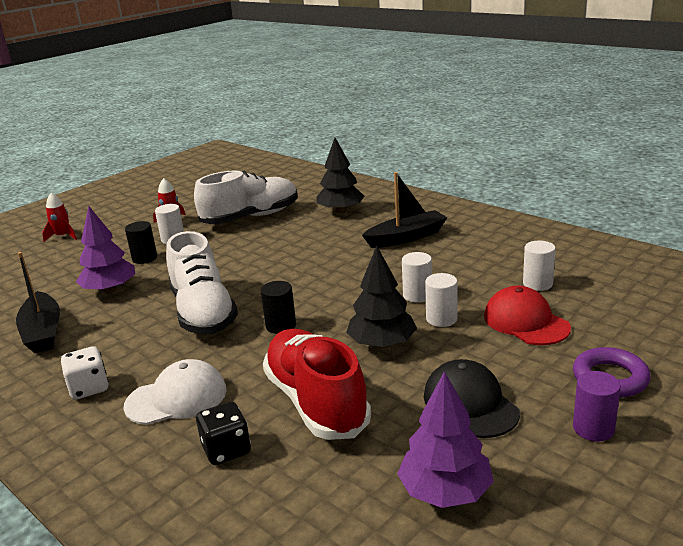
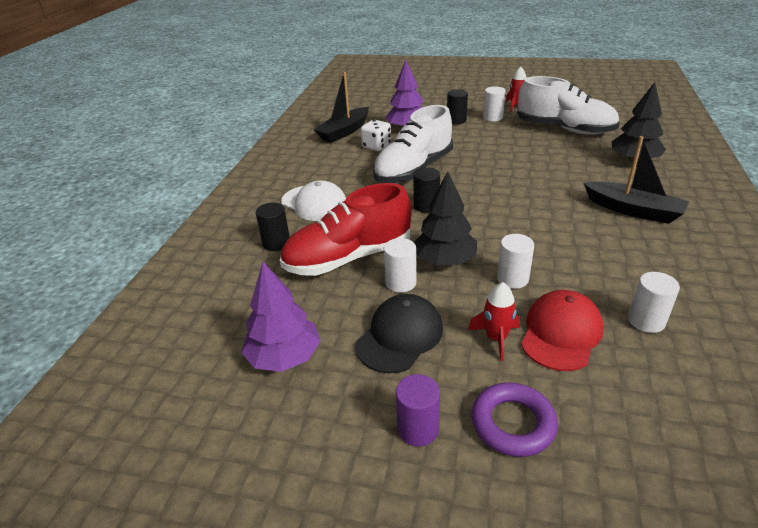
camera: 60 degrees right, 10 degrees up
red rocket [42,193,77,242] -> red rocket moved to [468,282,520,361]
white dice [61,346,109,400] -> white dice moved to [361,120,391,151]
black dice [196,402,251,465] -> black cylinder [256,203,290,251]
red shoe [263,329,371,440] -> red shoe turned 150 degrees counterclockwise [280,183,412,276]
white cylinder [402,252,432,303] -> white cylinder moved to [384,238,417,293]

